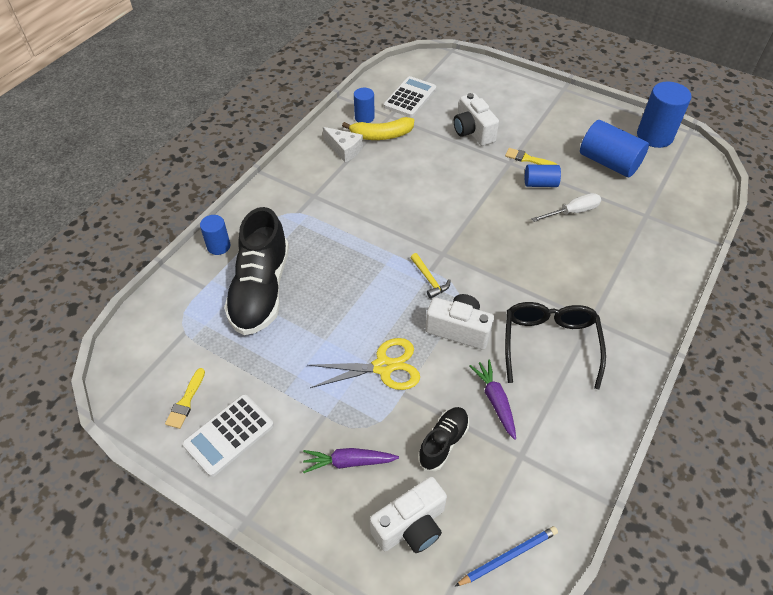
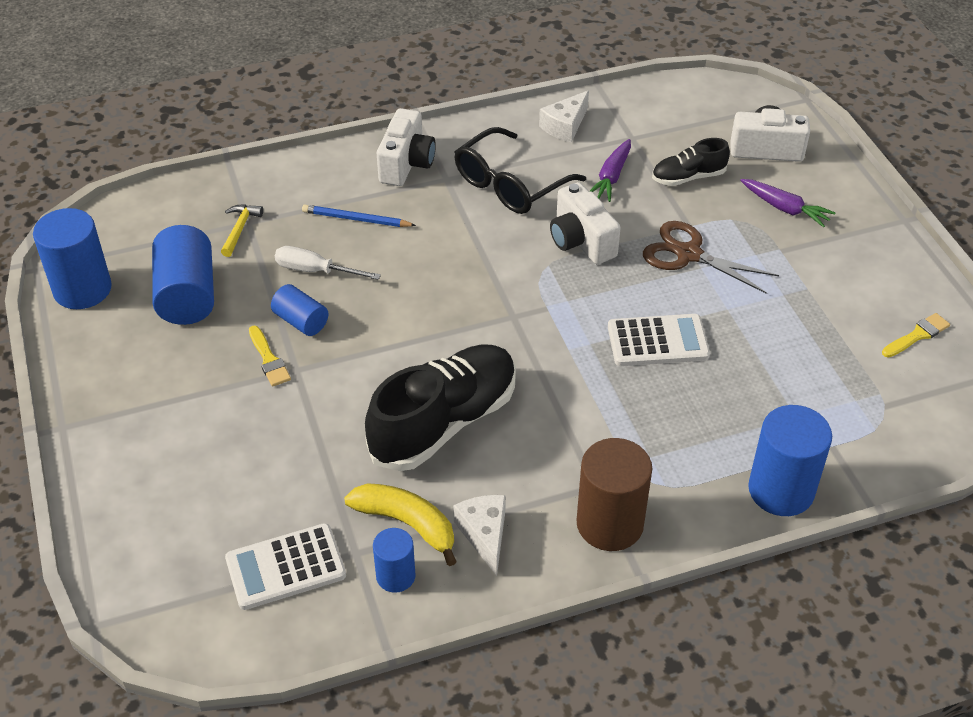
camera: 140 degrees left, 5 degrees down
white calculator [182,394,274,477] -> white calculator moved to [608,314,710,366]
blue cylinder [200,215,230,255] -> blue cylinder [748,405,832,516], size x1.76
black shoe [224,207,289,335] -> black shoe moved to [365,344,516,471]
yellow scissors [308,338,420,390] -> brown scissors [643,221,779,294]
yellow hammer [410,253,451,299] -> yellow hammer moved to [221,204,263,257]
white camera [453,93,499,146] -> white camera moved to [377,108,436,186]
blue pencil [455,526,558,587] -> blue pencil moved to [302,205,416,227]
none -> white cheese [539,90,589,143]
none -> brown cylinder [577,438,652,551]

